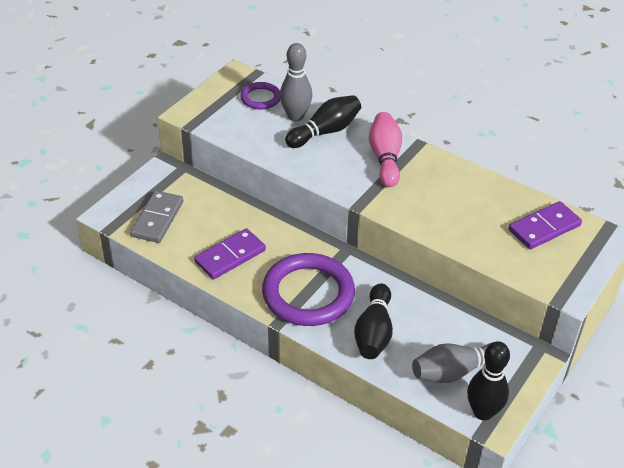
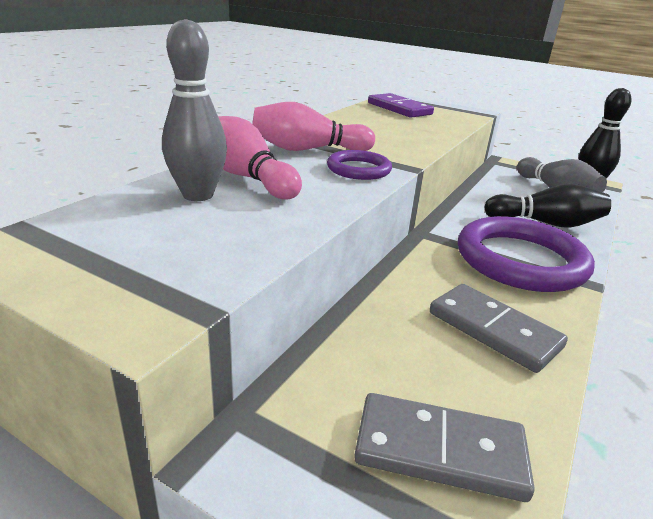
camera: 95 degrees left, 15 degrees down
purple domino [194,228,266,280] -> grey domino [430,284,568,373]
purple ring [240,82,280,109] -> purple ring moved to [327,150,392,180]
black bowling pin [285,95,361,148] -> pink bowling pin [218,116,302,199]

